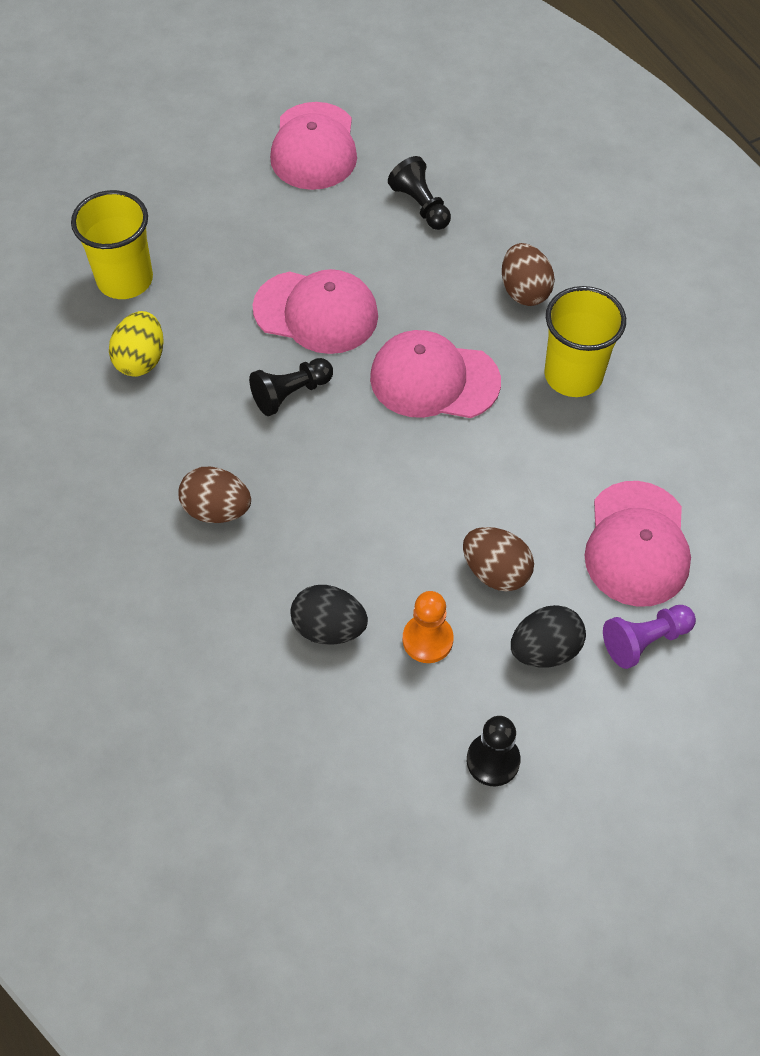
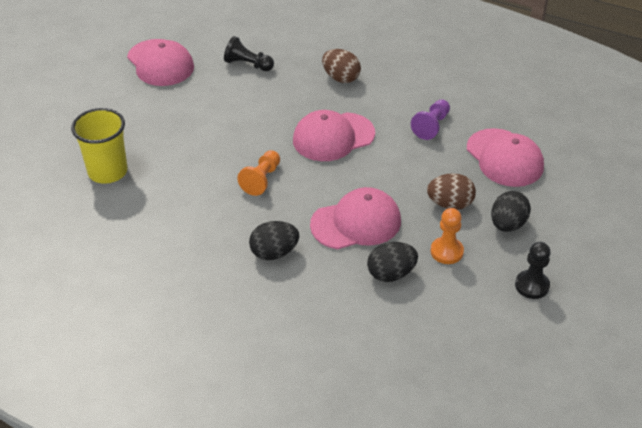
camera: 35 degrees left, 15 degrees down
yellow egg [109,311,164,377] -> none
brown egg [178,467,251,523] -> black egg [249,221,299,260]
black pawn [249,358,333,416] -> orange pawn [237,150,280,196]
pink cap [253,269,378,354] -> pink cap moved to [310,187,401,249]
yellow cup [544,286,626,397] -> none
purple pawn [603,605,696,669] -> purple pawn moved to [411,99,450,140]

